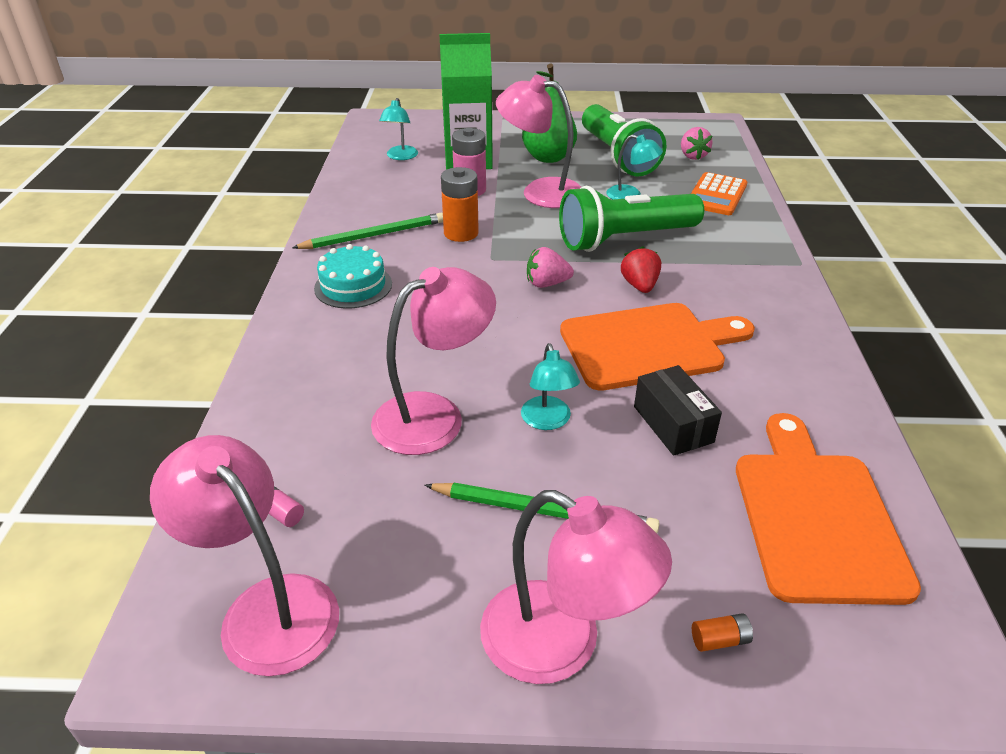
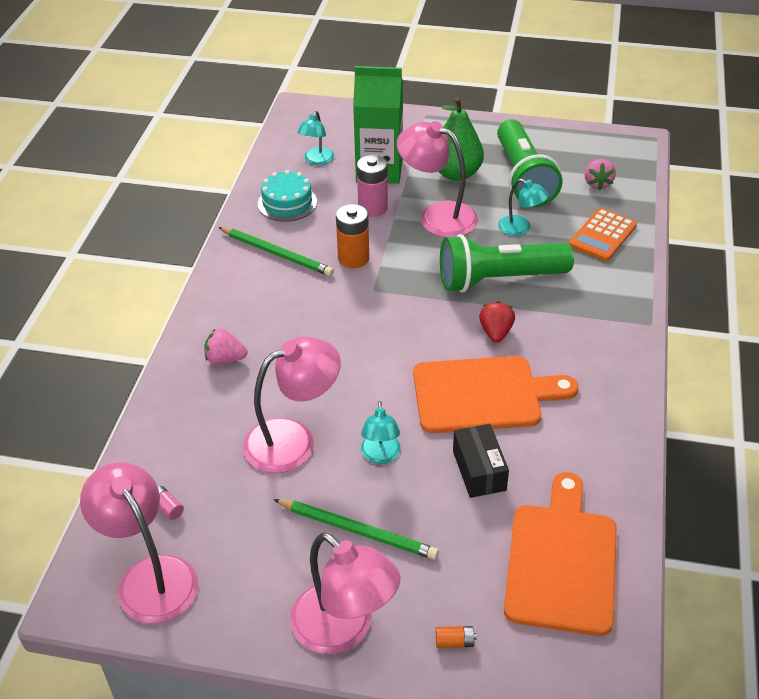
camera: 10 degrees right, 5 degrees up
green pencil [292,213,443,249] -> green pencil turned 45 degrees clockwise [218,227,334,276]
turquoise cake [314,244,392,309] -> turquoise cake moved to [258,170,317,222]
pink strawberry [527,247,574,288] -> pink strawberry moved to [205,329,247,365]

